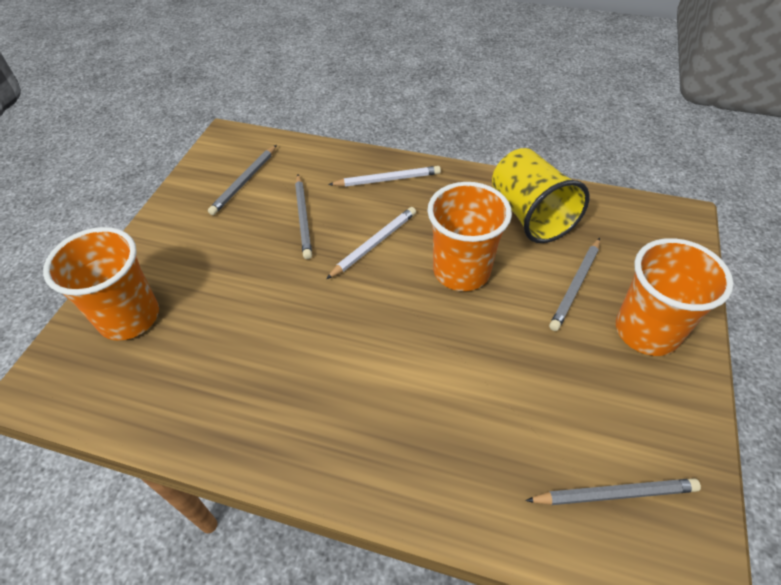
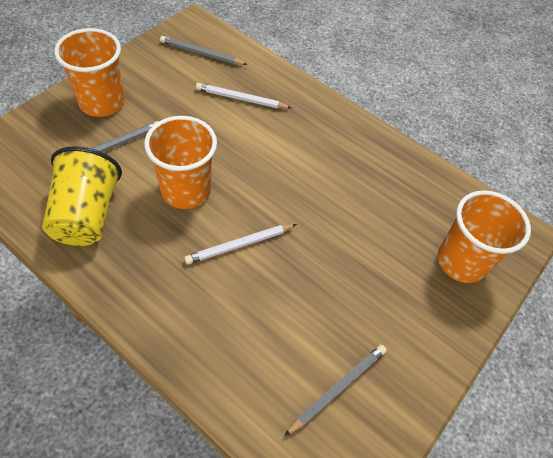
camera: 165 degrees left, 5 degrees up
grey pencil [295,175,312,259] -> none
white pencil [328,166,441,187] -> white pencil moved to [196,83,292,109]

